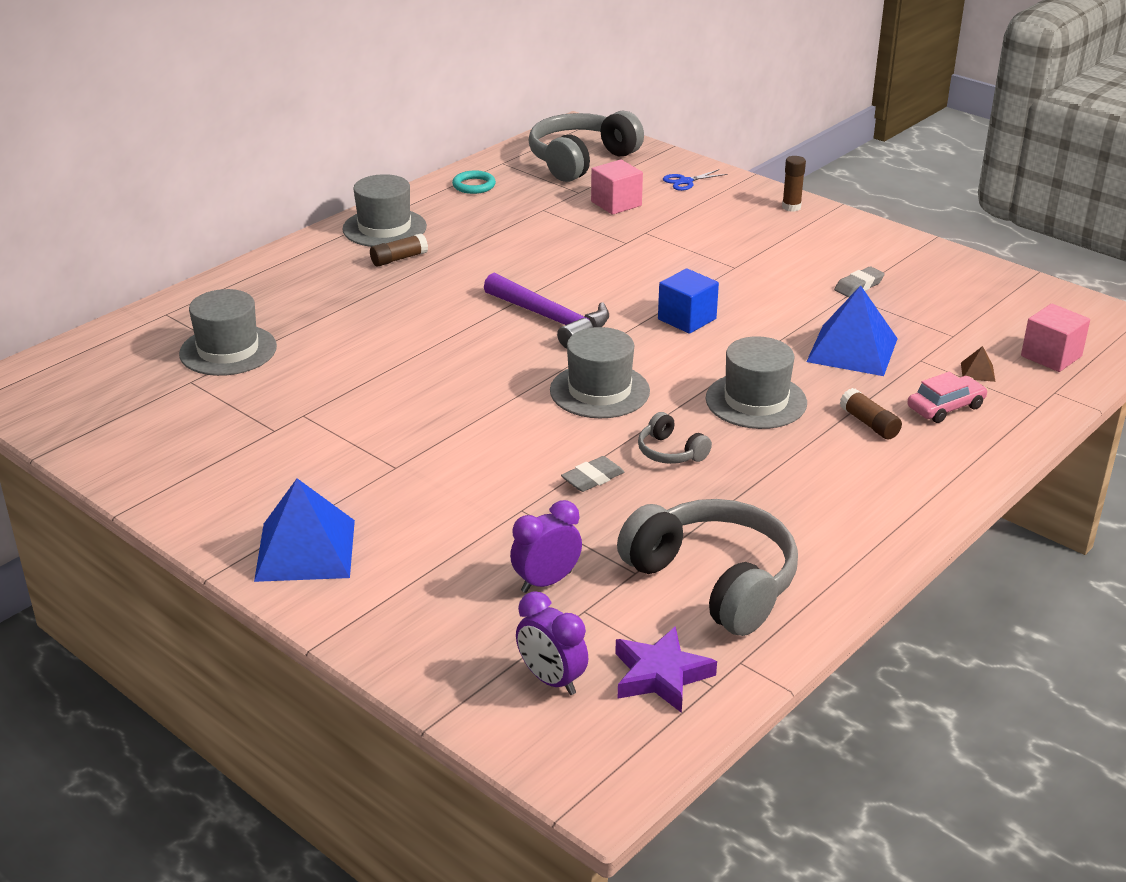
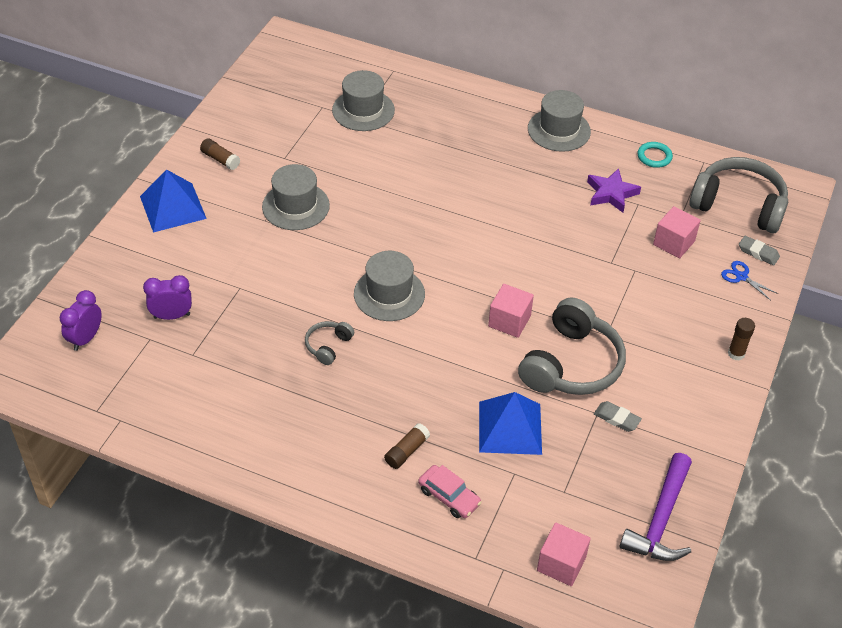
camera: 70 degrees right, 15 degrees up
brown glue stick [370,233,428,267] -> brown glue stick moved to [200,138,240,170]
purple hammer [484,273,609,348] -> purple hammer moved to [619,453,692,561]
purple clock [510,500,582,593] -> purple clock turned 45 degrees counterclockwise [143,275,192,320]
grey eraser [561,456,624,492] -> grey eraser moved to [739,236,780,266]
purple star [615,626,717,713] -> purple star moved to [587,168,641,213]
grey headphones [617,499,798,636] -> grey headphones moved to [518,298,626,395]
blue cube [658,268,719,334] -> pink cube [488,284,534,338]
grey hat [706,336,807,429] -> grey hat moved to [262,164,330,230]
brown pyramid [961,346,995,382] -> none

